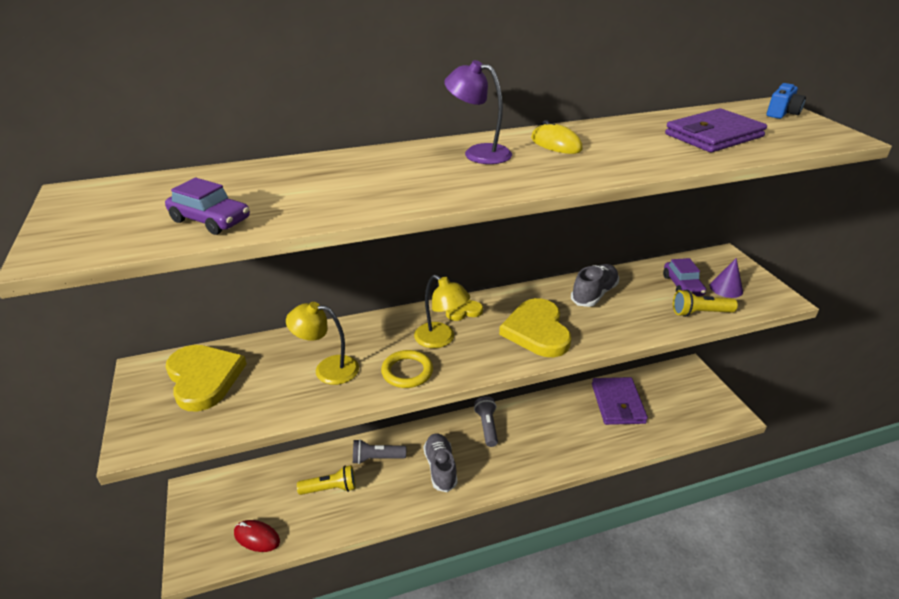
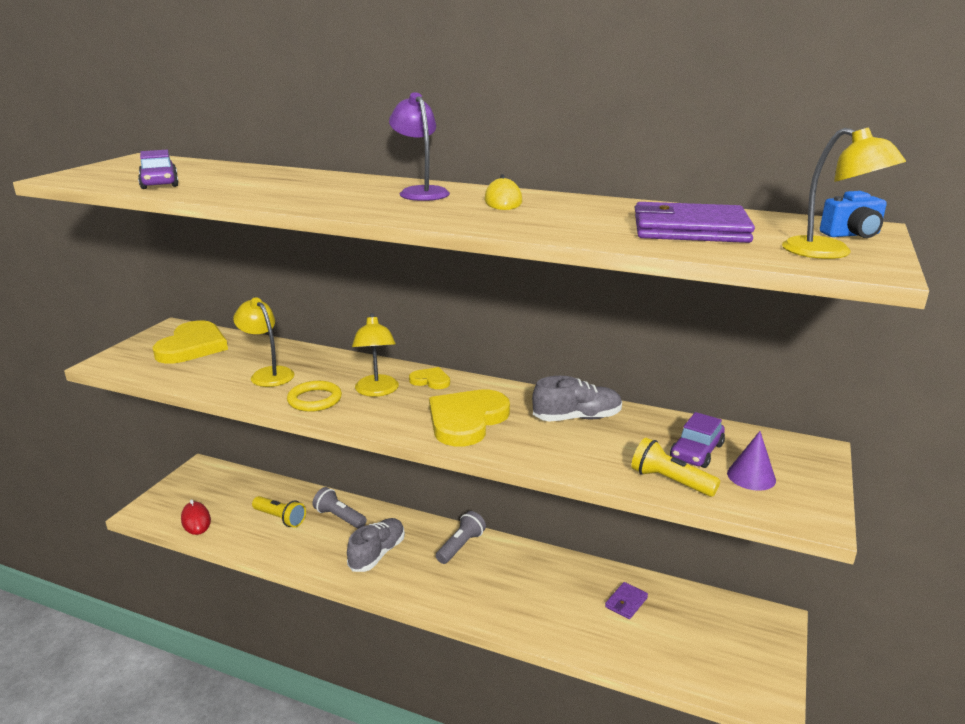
camera: 40 degrees right, 10 degrees down
purple wallet [592,377,648,425] -> purple wallet [605,582,648,619], size x0.49
none -> yellow lamp [782,127,906,259]

